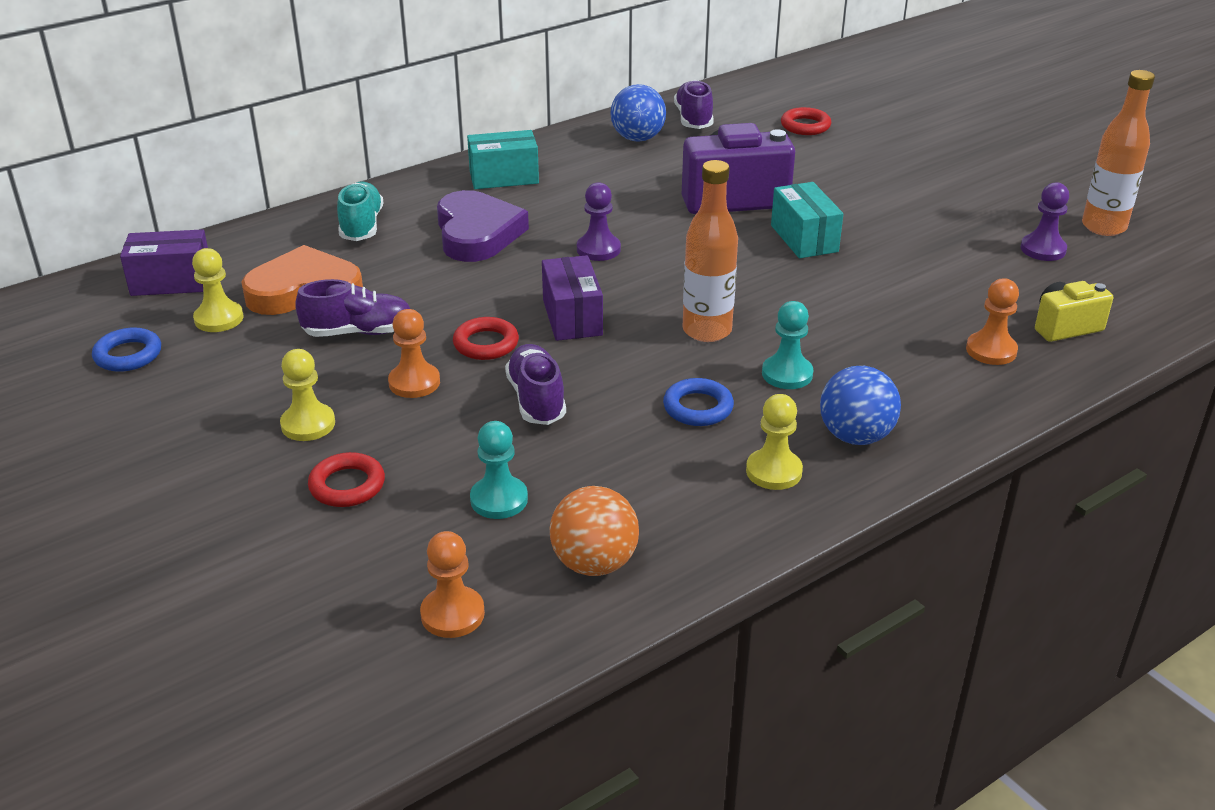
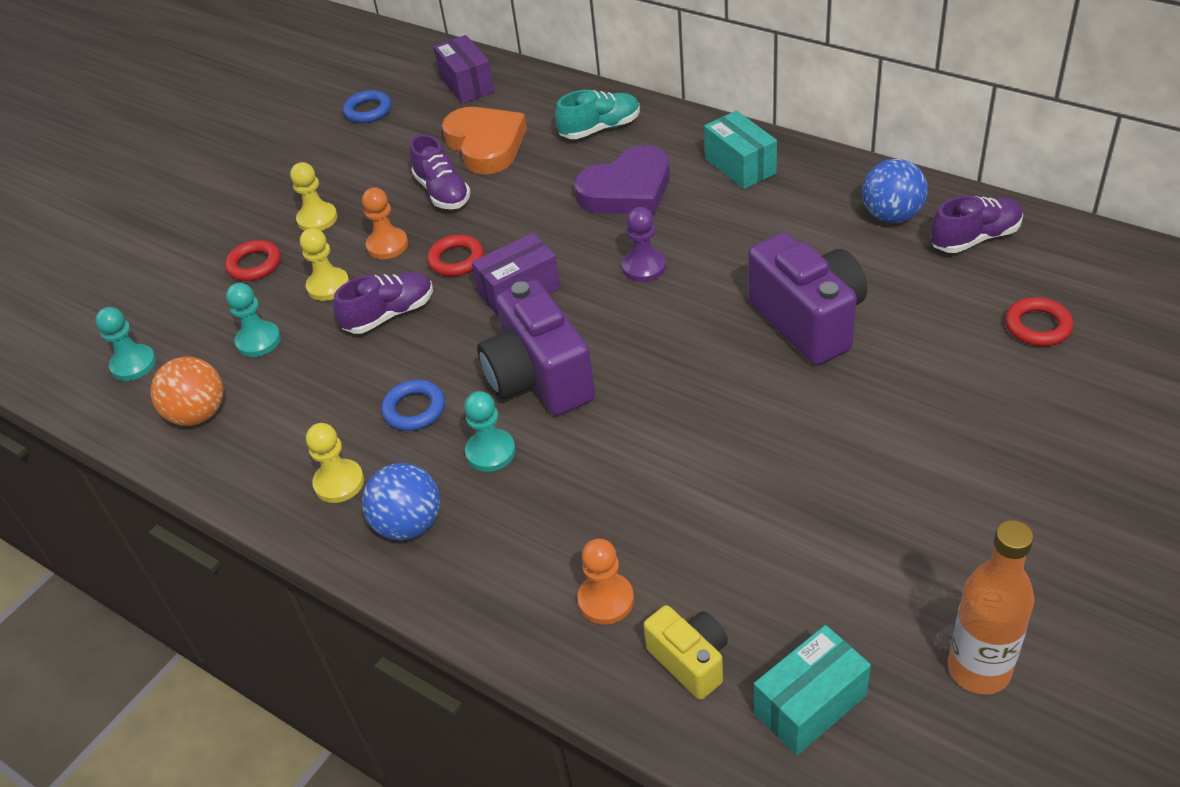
camera: 75 degrees right, 10 degrees up
yellow pawn [192,248,243,332] -> yellow pawn moved to [300,228,349,301]
orange pawn [420,531,485,638] -> turquoise pawn [95,307,156,381]
orange bottle [683,160,738,342] -> purple camera [477,280,595,416]
turquoise box [771,182,843,258] -> turquoise box moved to [754,625,871,755]
purple pawn [1021,182,1069,261] -> none

